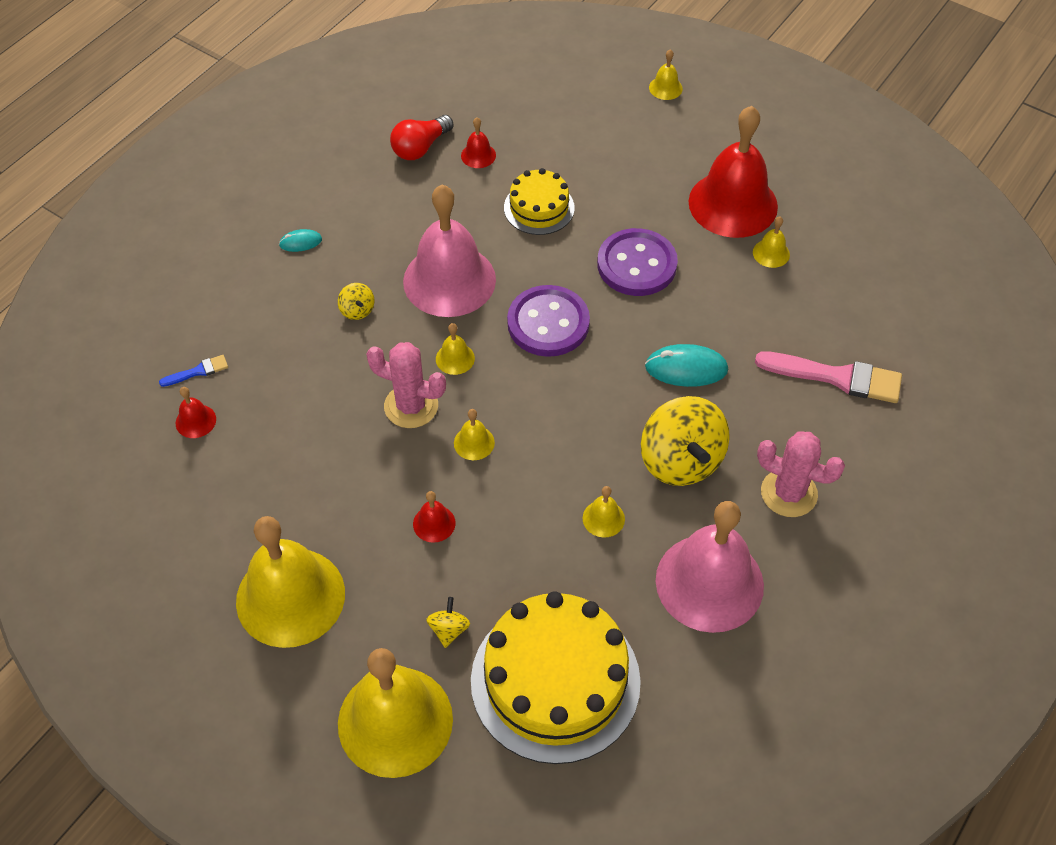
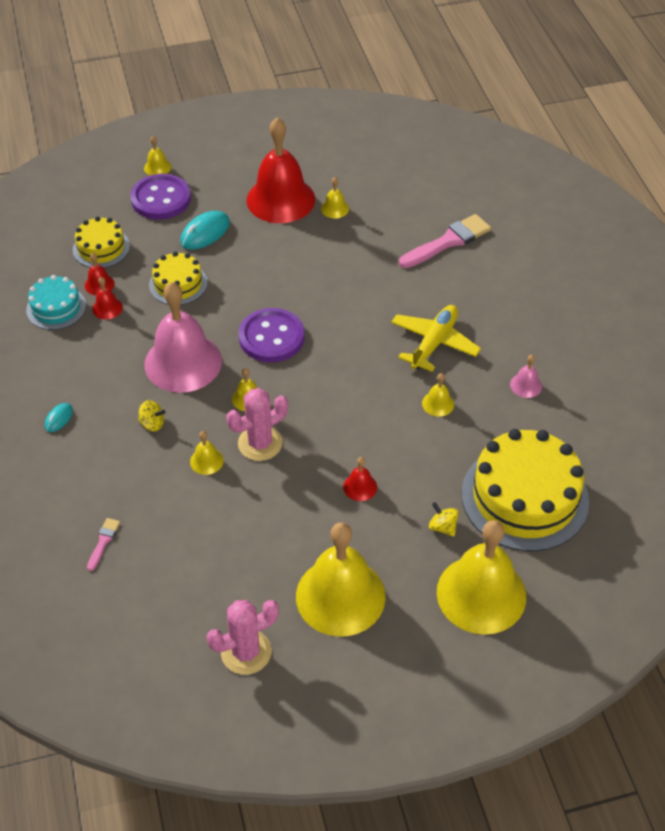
camera: 50 degrees left, 5 degrees down
blue brush [159,355,228,387] -> pink brush [87,518,120,571]
red bell [176,387,216,438] -> red bell moved to [92,277,123,319]
red light bulb [390,115,453,160] -> turquoise cake [26,275,86,330]
yellow bell [454,409,495,460] -> yellow bell moved to [190,431,224,475]
purple button [597,228,678,296] -> purple button moved to [130,174,191,220]
yellow spinning top [641,396,730,486] -> yellow plane [391,305,481,372]
turquoise mouse [645,344,728,387] -> turquoise mouse moved to [180,211,230,250]
pink bell [656,501,764,633] -> pink bell [510,355,542,398], size x0.41
pink cactus [757,431,845,517] -> pink cactus moved to [206,600,279,675]
none -> yellow cake [73,216,130,268]

